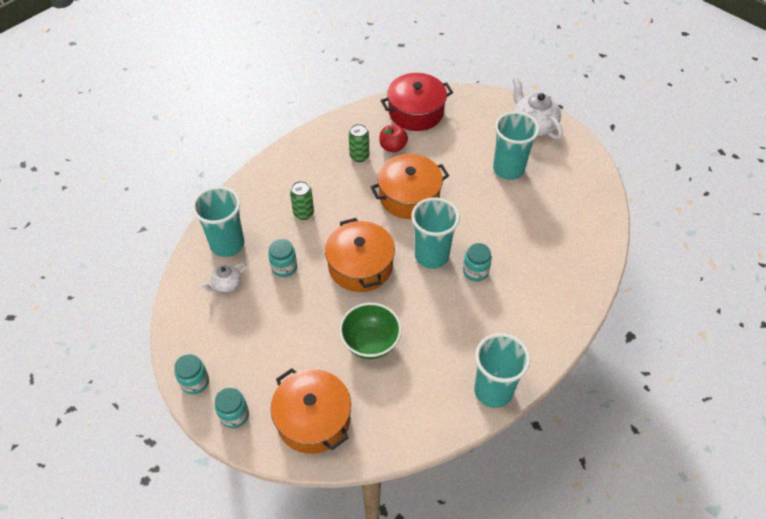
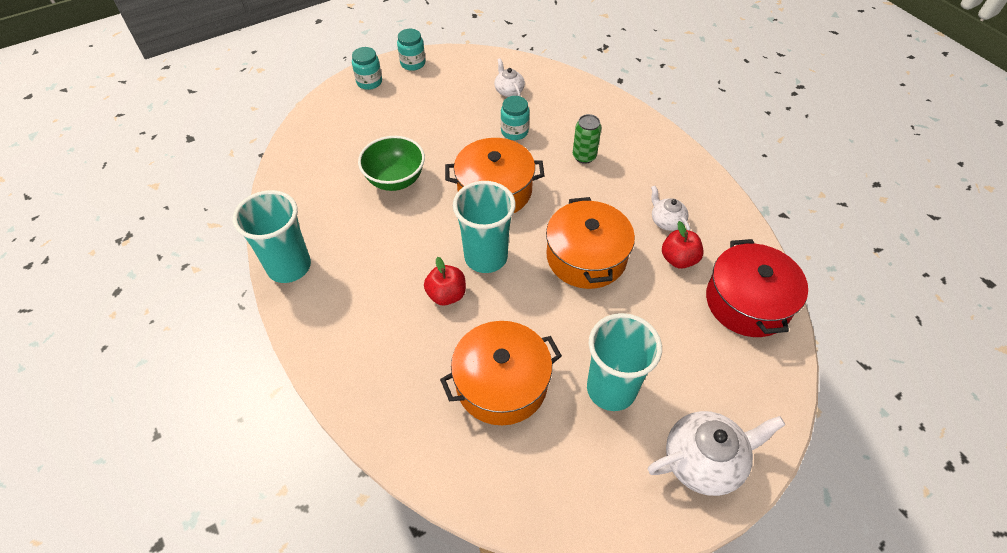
camera: 105 degrees right, 0 degrees up
turquoise cup [192,186,244,257] -> none
orange pot [271,368,351,454] -> orange pot moved to [440,321,562,425]
green can [349,124,369,162] -> white teapot [651,186,690,231]
turquoise jar [463,243,492,282] -> red apple [424,257,466,305]

